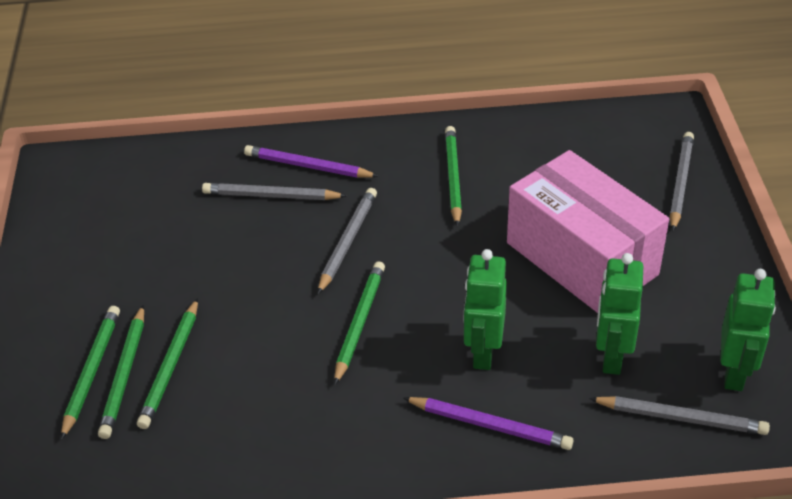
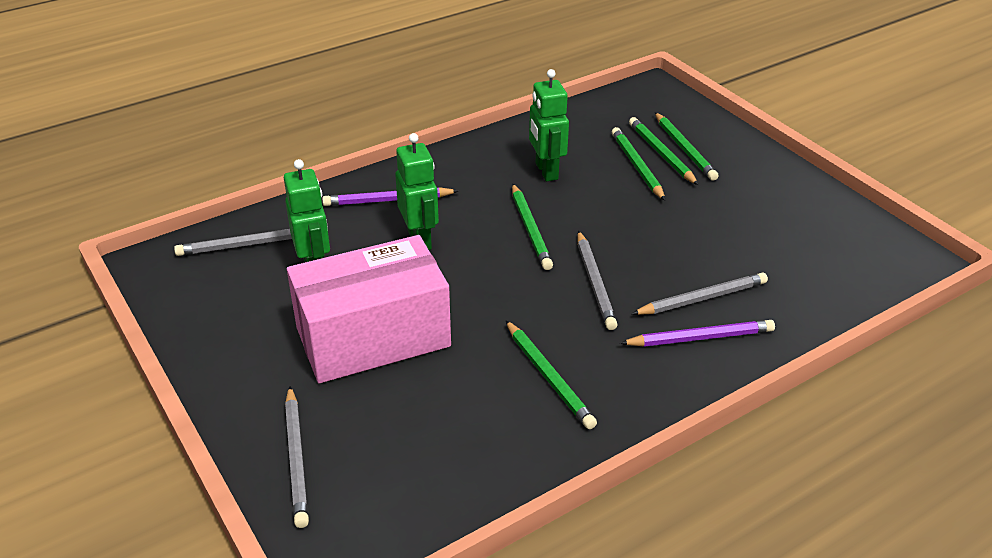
camera: 150 degrees right, 5 degrees down
pink box [507,150,669,313] -> pink box turned 45 degrees counterclockwise [287,235,451,383]
green robot [721,269,776,391] -> green robot moved to [529,69,569,181]

